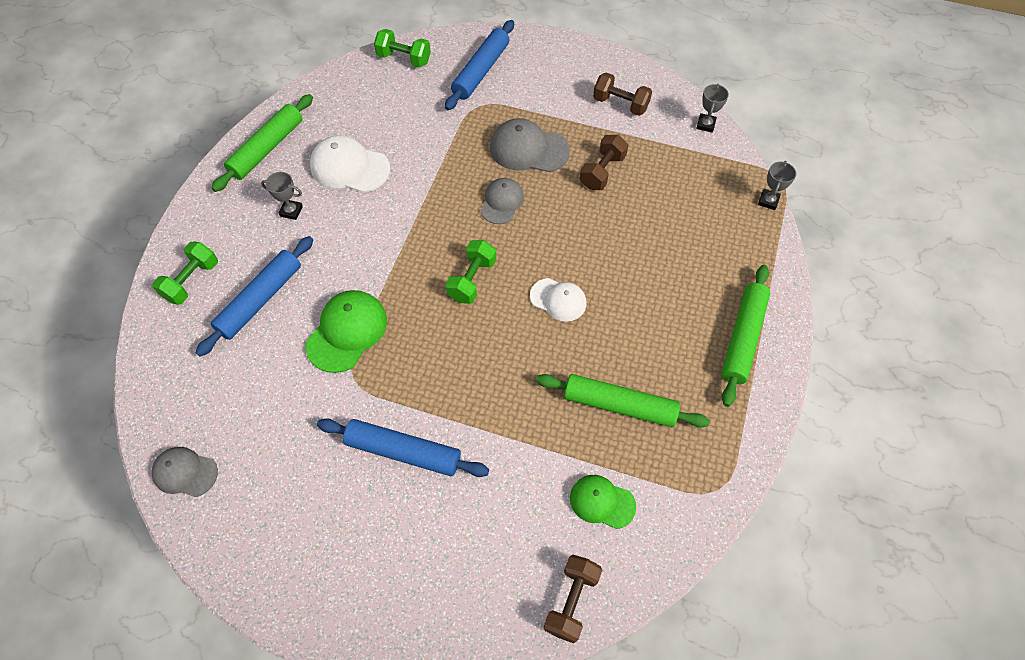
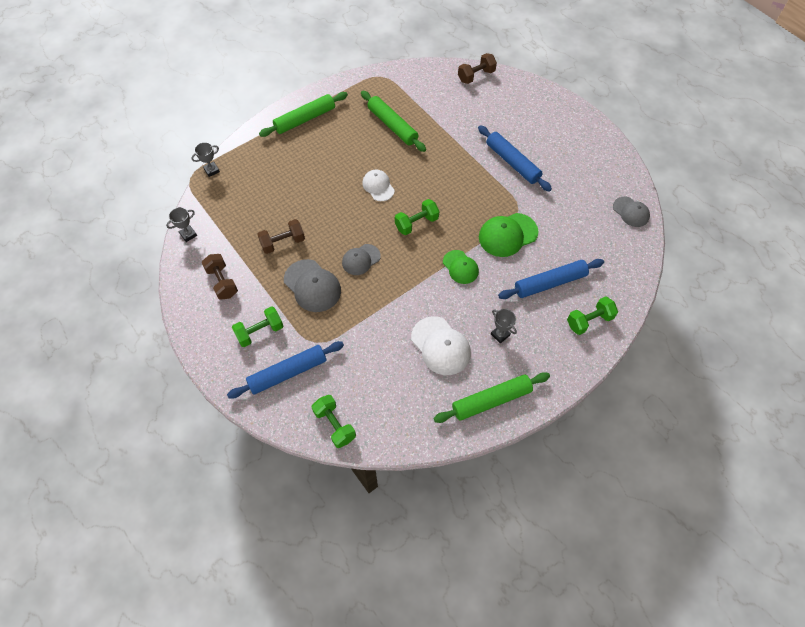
camera: 145 degrees left, 0 degrees up
green cap [570,475,636,529] -> green cap moved to [443,250,479,284]
none -> green dumbbell [232,306,283,347]

